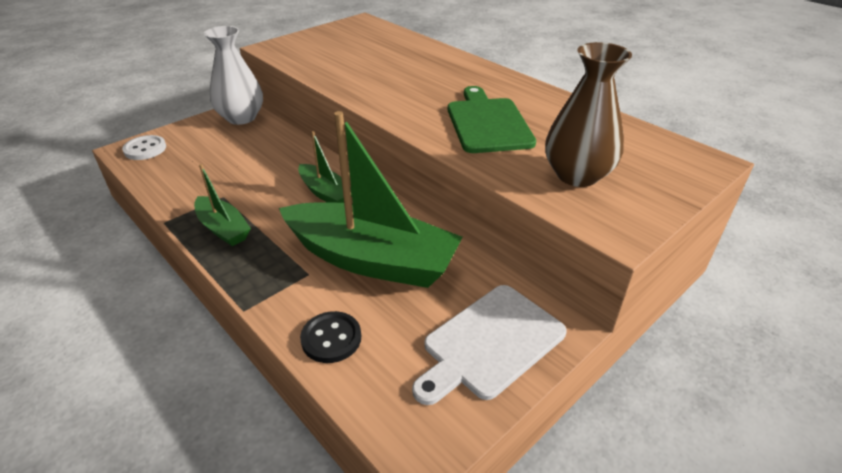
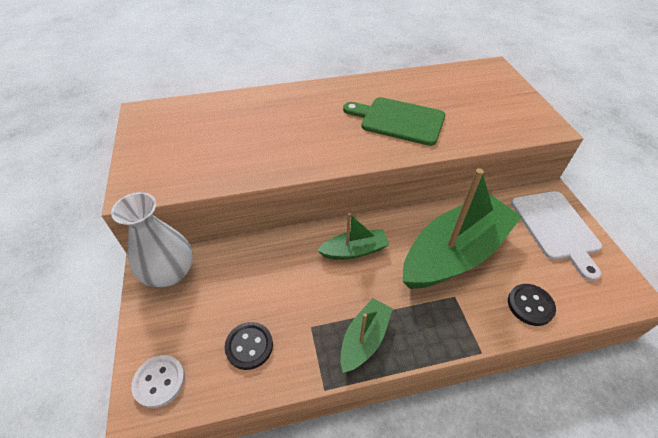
camera: 60 degrees left, 10 degrees up
green boat [194,164,251,246] -> green boat turned 45 degrees counterclockwise [340,298,393,373]
brown vase [545,42,632,187] -> none
none -> black button [224,322,273,370]

